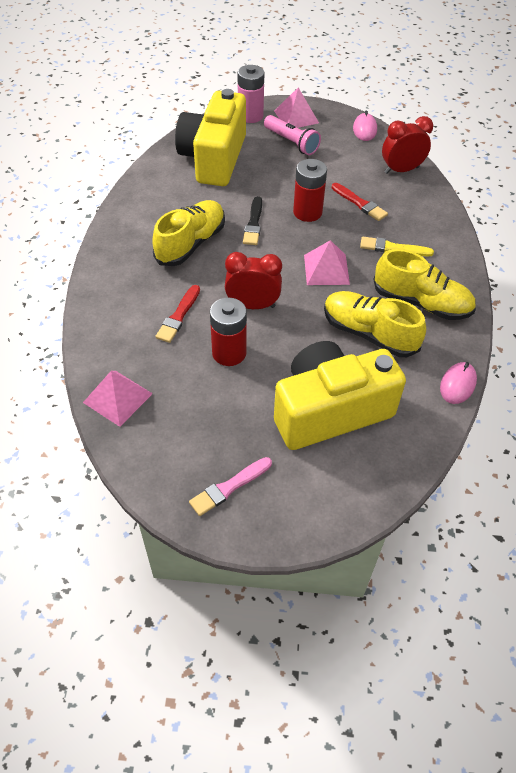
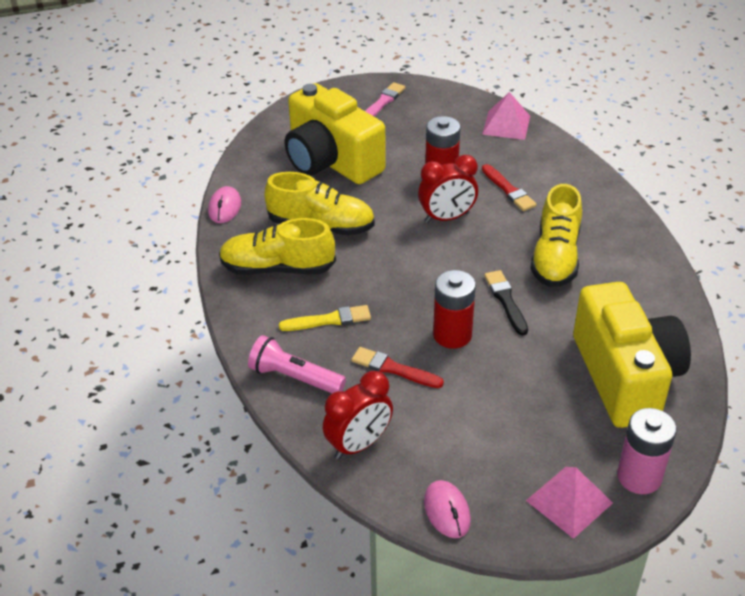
camera: 160 degrees right, 10 degrees down
red brush [155,285,200,343] -> red brush turned 150 degrees clockwise [482,164,537,211]
pink flashlight [264,115,321,155] -> pink flashlight moved to [248,335,346,393]
yellow camera [274,341,406,450] -> yellow camera turned 90 degrees clockwise [285,83,386,184]
pink pyramid [304,240,350,285] -> none

